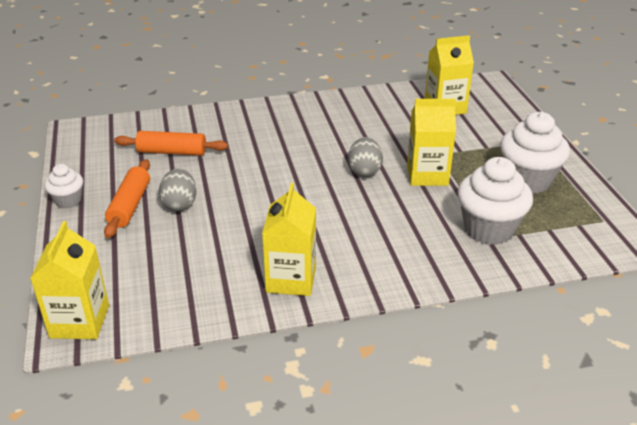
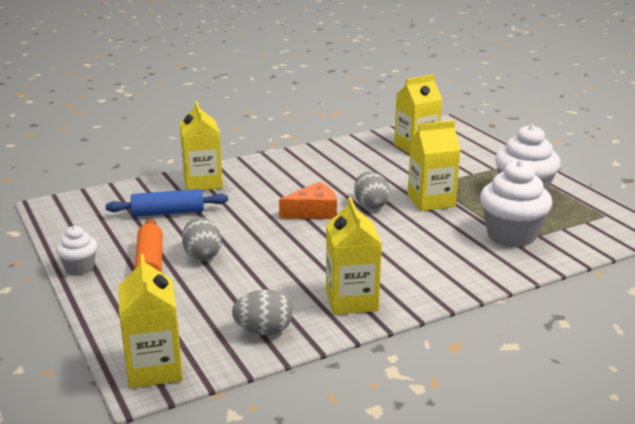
camera: 15 degrees left, 10 degrees down
orange rolling pin [114,131,228,156] -> blue rolling pin [106,189,228,217]
none -> yellow carton [179,101,223,190]
none -> grey egg [232,290,293,335]
none -> orange cheese [279,182,337,219]

